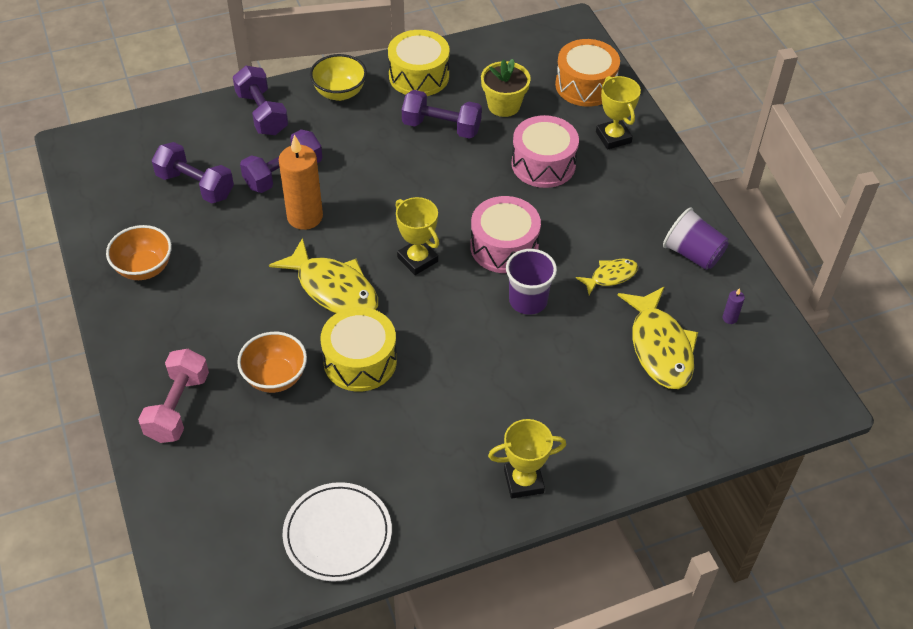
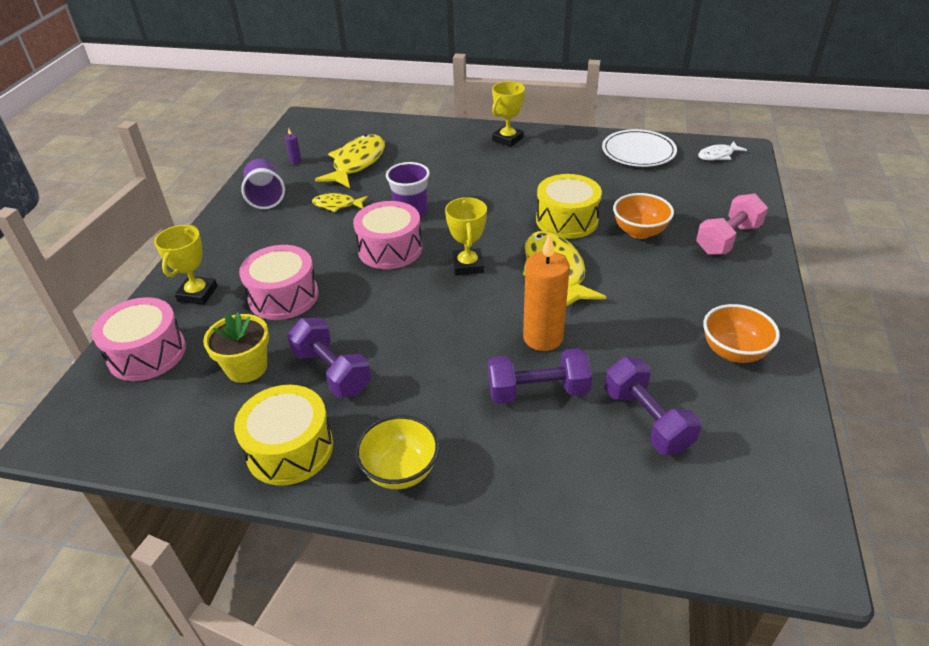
camera: 145 degrees left, 10 degrees down
purple dumbbell [233,66,288,135] -> none
yellow trophy [488,419,566,498] -> yellow trophy turned 75 degrees counterclockwise [492,81,525,147]
orange drum [555,39,620,107] -> pink drum [92,297,186,381]
none -> white fish [698,141,747,160]

